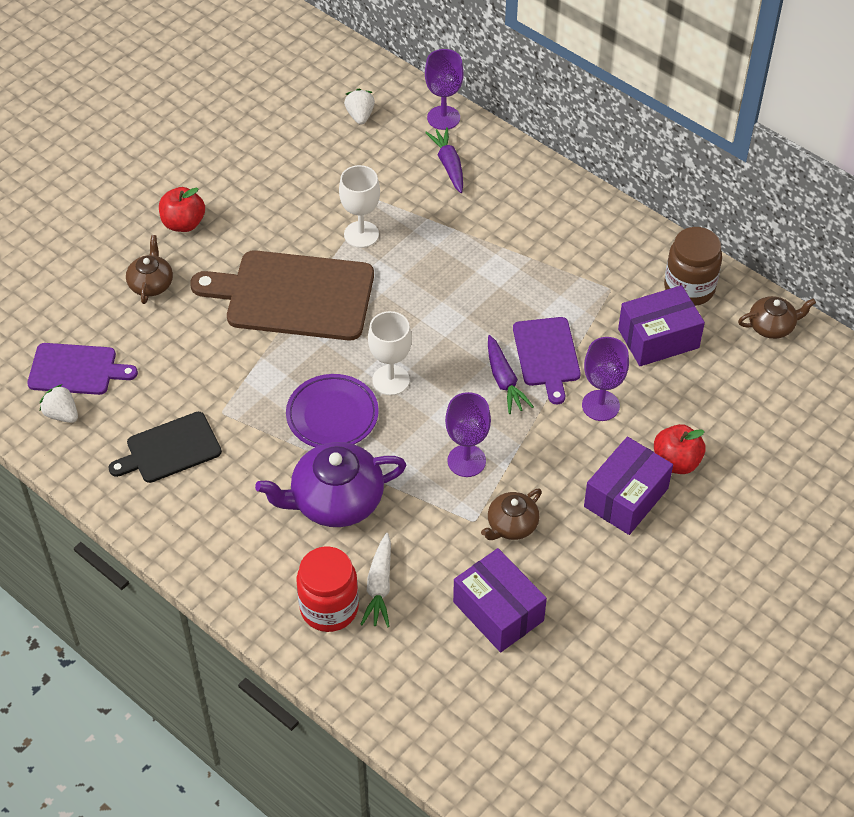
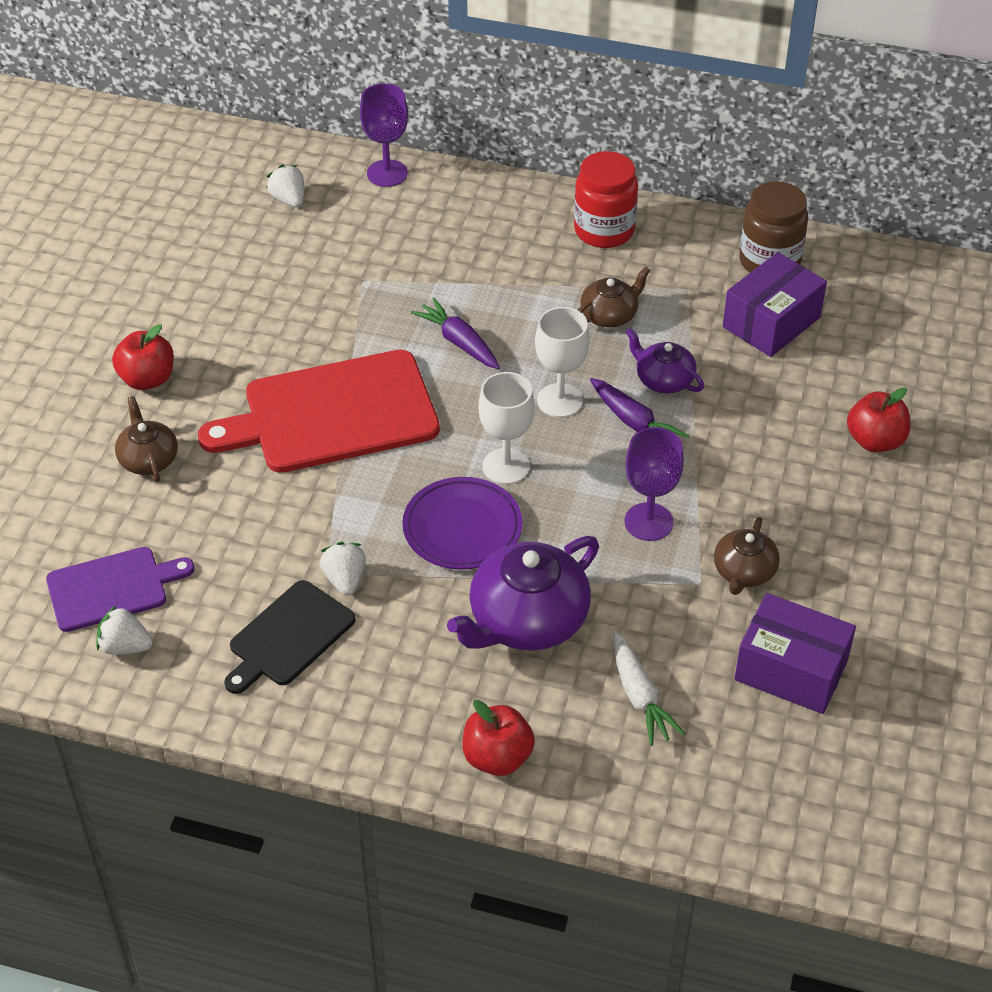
camera: 25 degrees left, 5 degrees down
brown cutting board [190,250,374,341] -> red cutting board [198,350,440,473]
red jar [296,547,359,632] -> red jar moved to [574,151,638,248]
white goblet [339,165,380,248] -> white goblet moved to [535,307,590,418]
purple carrot [425,127,463,193] -> purple carrot moved to [411,298,500,369]
purple cutting board [513,317,581,404] -> purple teapot [626,328,704,394]
purple goblet [582,337,629,421] -> none
purple box [584,437,673,535] -> none
brown teapot [738,296,816,339] -> brown teapot moved to [578,266,651,327]
none -> white strawberry [320,542,366,596]
none -> red apple [462,700,535,776]

